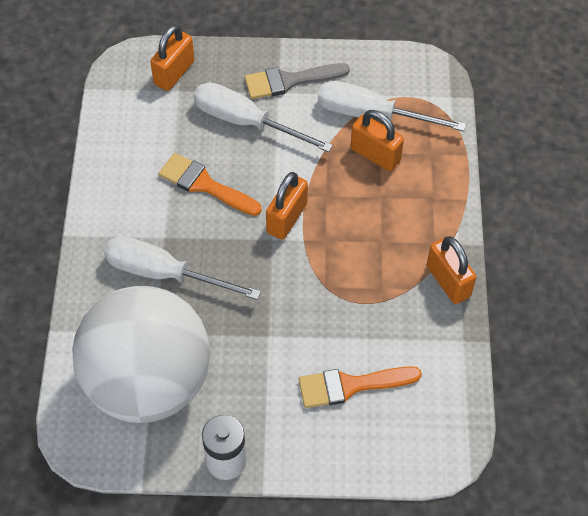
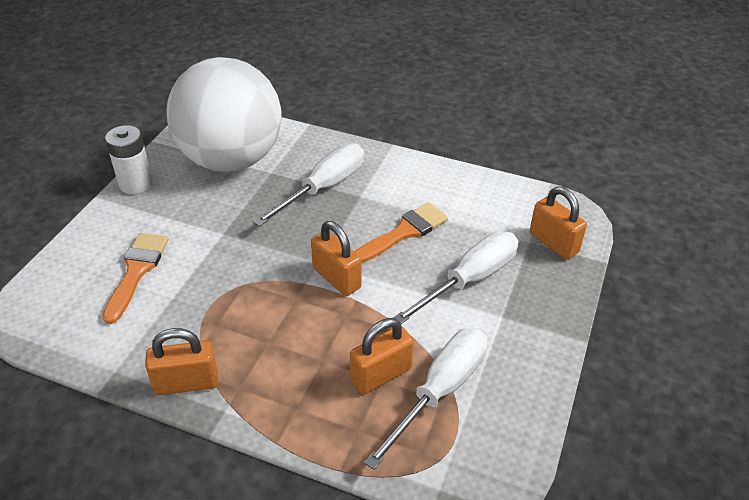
camera: 110 degrees right, 15 degrees down
grey brush [245,63,350,99] -> none

